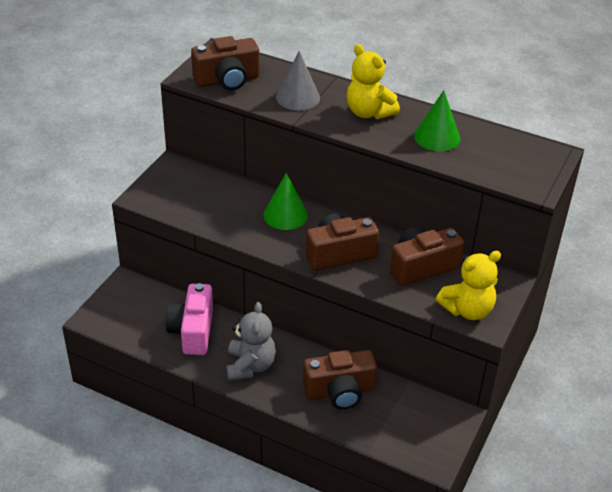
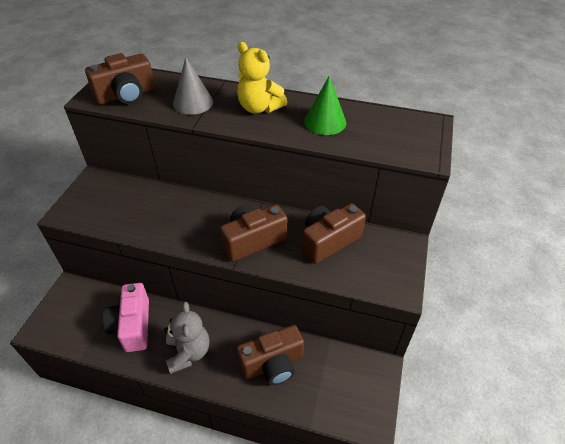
camera: 10 degrees left, 5 degrees up
green cone [263,173,308,230] -> none
yellow teddy bear [436,251,501,320] -> none

